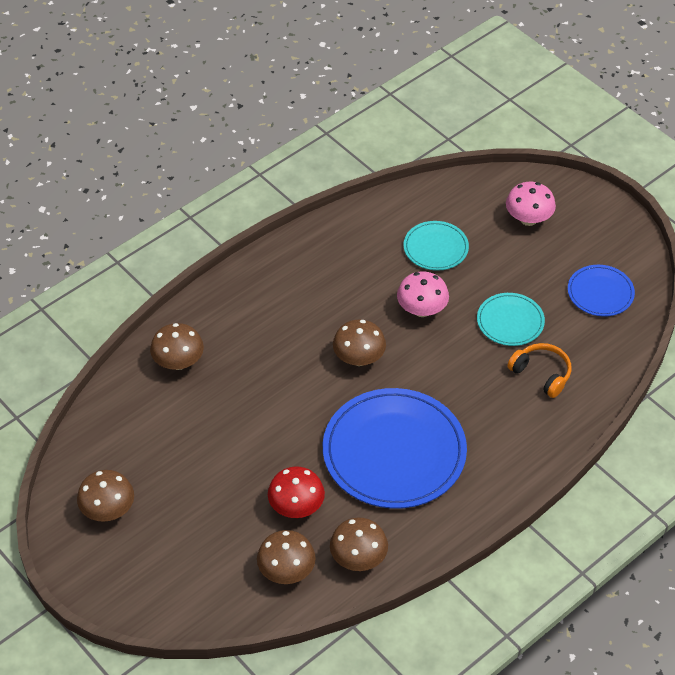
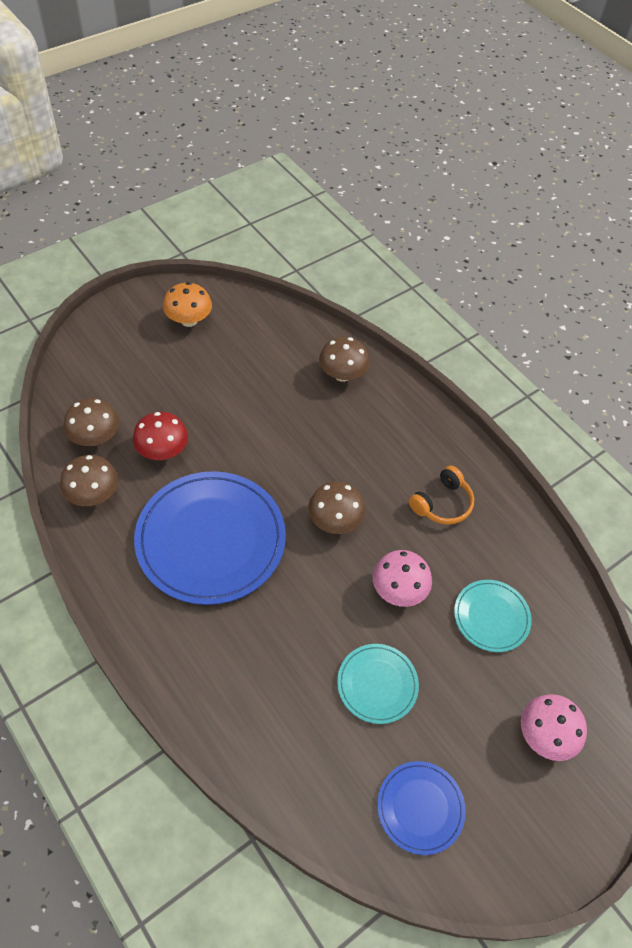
camera: 90 degrees right, 5 degrees up
brown mushroom [77,470,134,522] -> orange mushroom [163,282,212,327]
orange headphones [507,343,571,398] -> orange headphones moved to [409,466,474,525]

